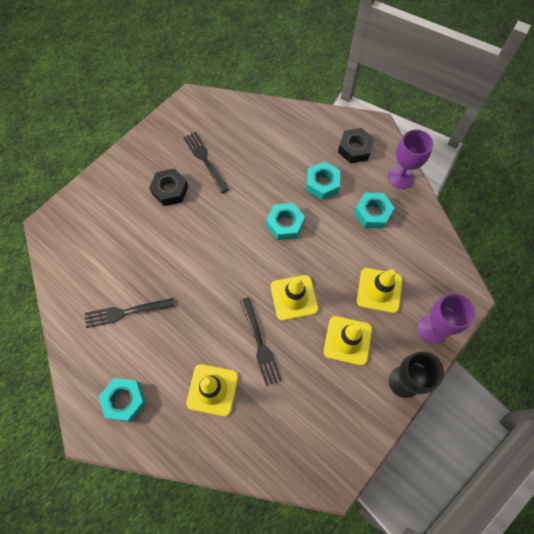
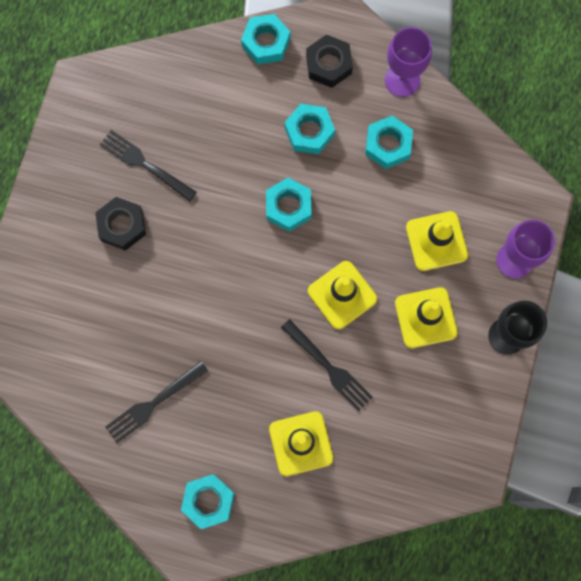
camera: 25 degrees left, 10 degrees up
none -> turquoise nut [241,14,290,64]

